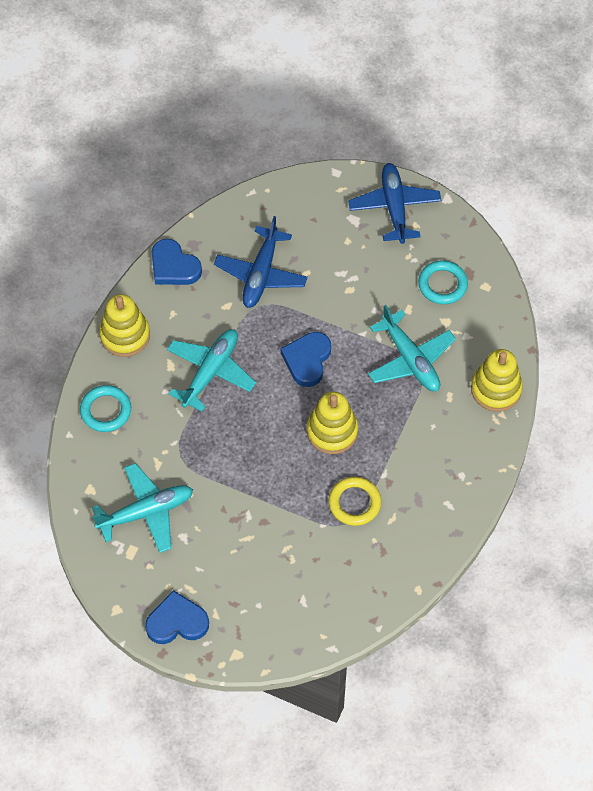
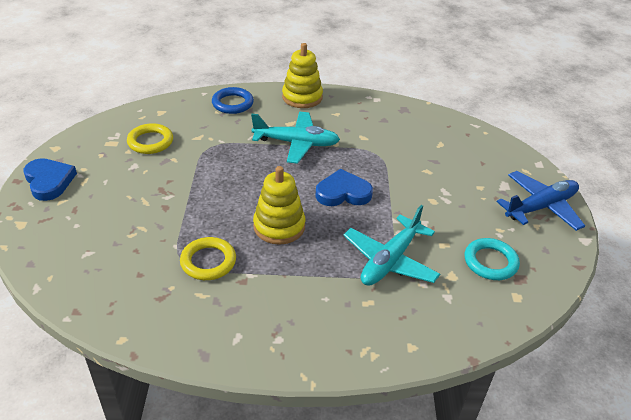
camera: 65 degrees right, 20 degrees down
turquoise ring [80,385,131,432] -> blue ring [212,87,254,114]
turquoise plane [92,463,193,553] -> yellow ring [127,123,173,154]
blue heart [152,239,202,285] -> none
blue plane [214,216,308,308] -> none
yellow stacking toy [471,349,523,412] -> none

